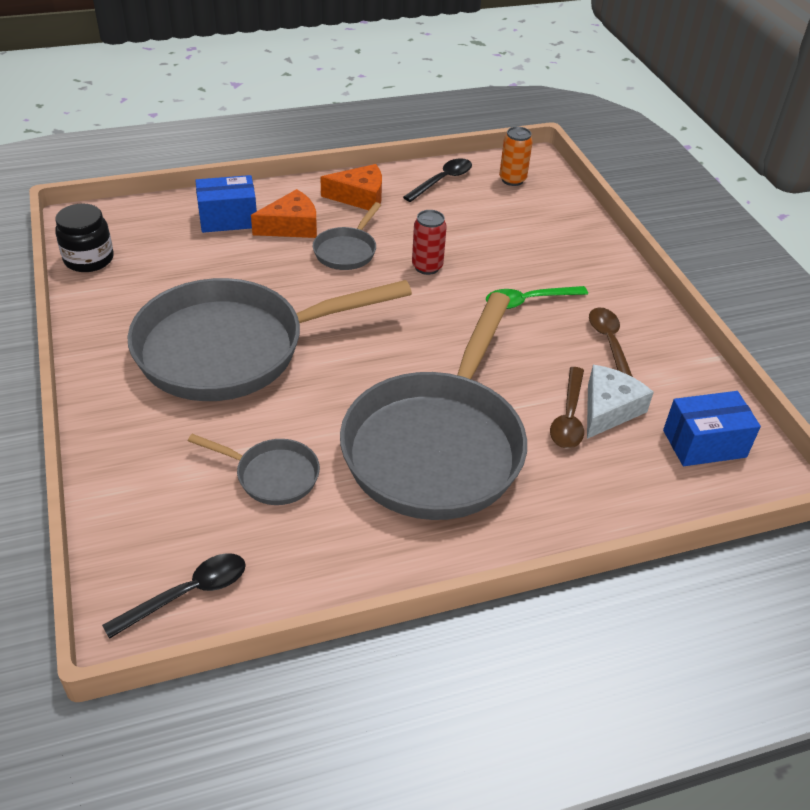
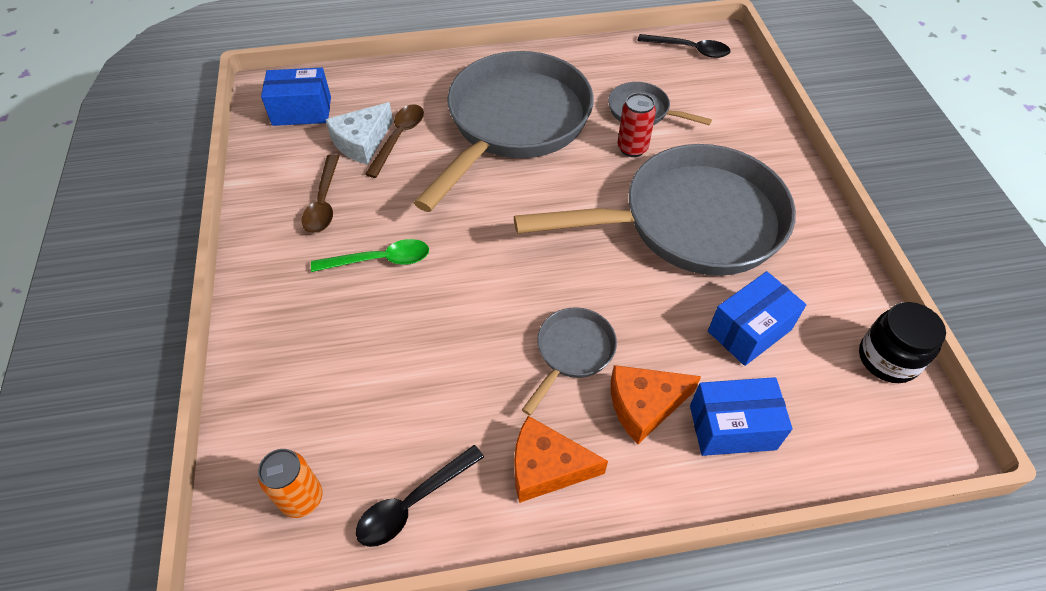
camera: 170 degrees left, 10 degrees up
black spoon [102,553,246,639] -> black spoon turned 135 degrees counterclockwise [637,34,731,58]
red can [412,210,447,275] -> red can moved to [617,93,656,157]
none -> blue box [708,271,806,366]

